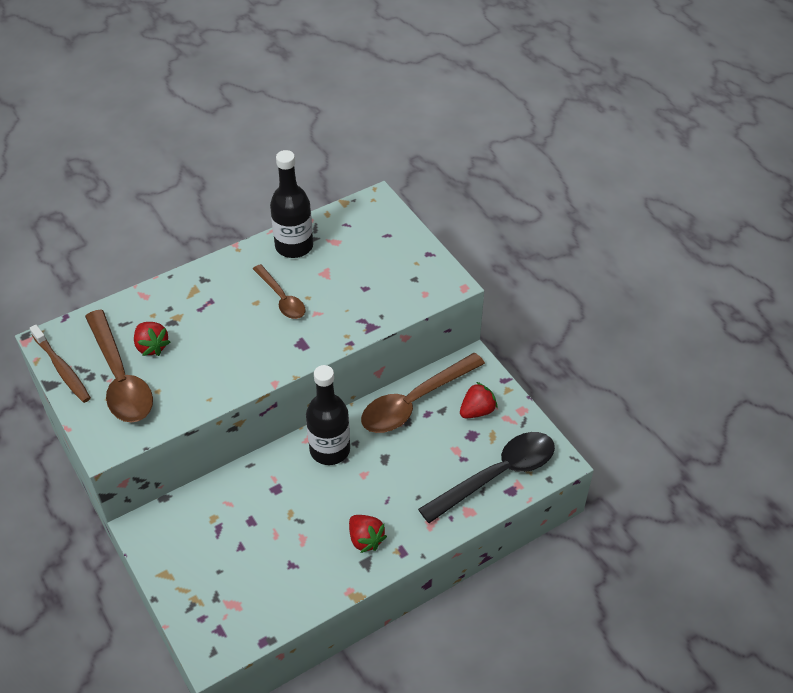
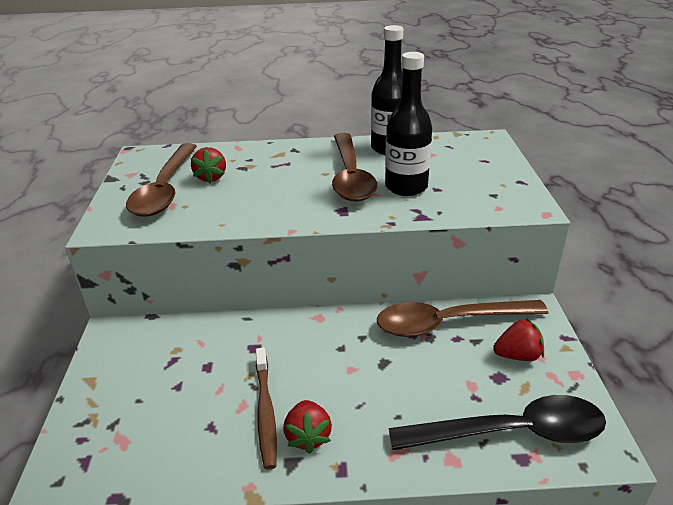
camera: 30 degrees right, 15 degrees down
brown toothbrush [30,325,91,403] -> brown toothbrush moved to [256,348,277,470]
brown spoon [253,264,306,319] -> brown spoon [332,133,377,202], size x1.72
black bottle [306,365,350,465] -> black bottle moved to [385,52,432,196]

